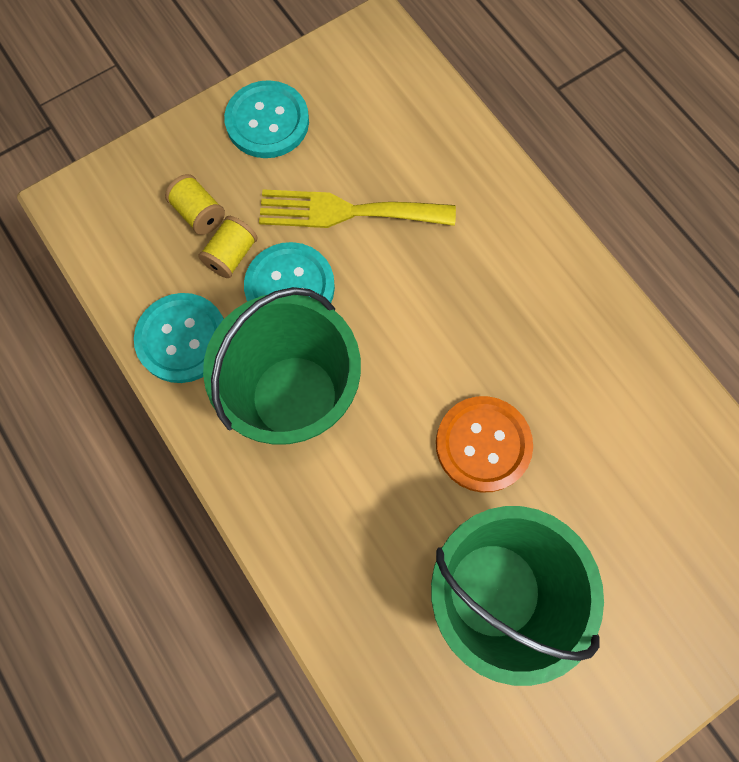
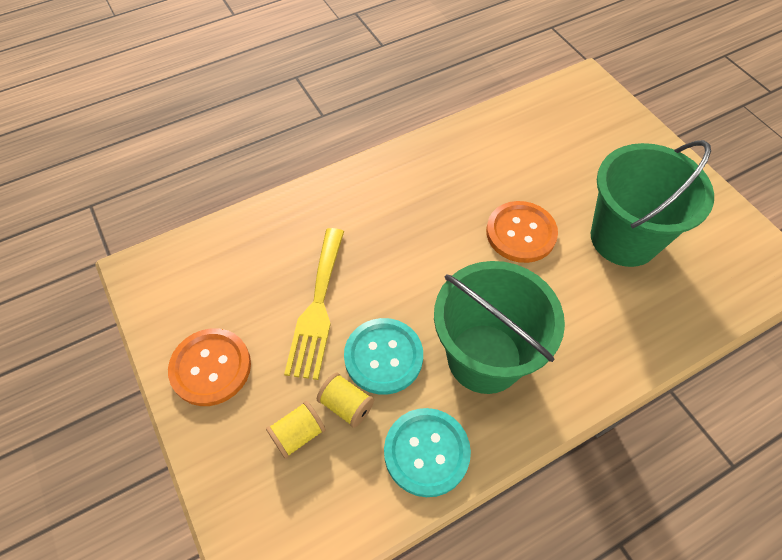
camera: 85 degrees left, 15 degrees down
turquoise button [224,80,309,158] -> orange button [168,328,251,406]

